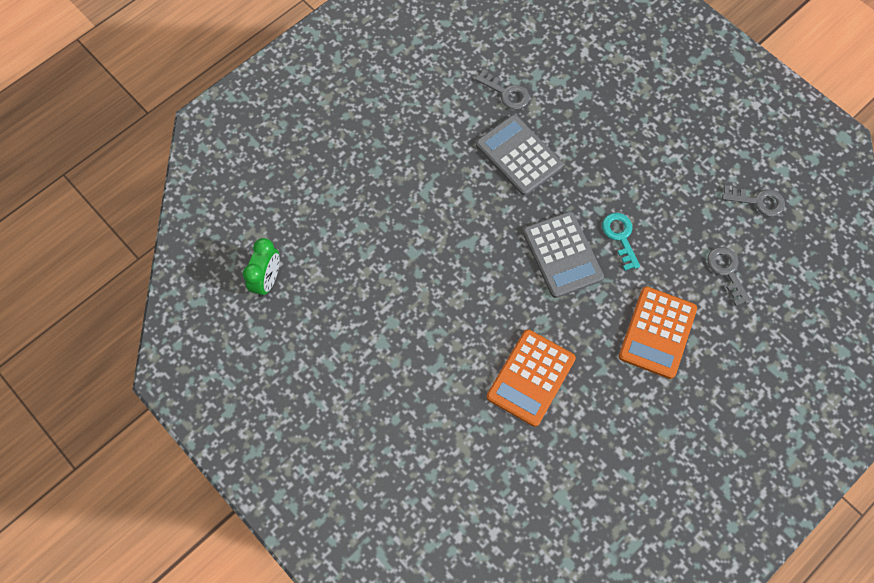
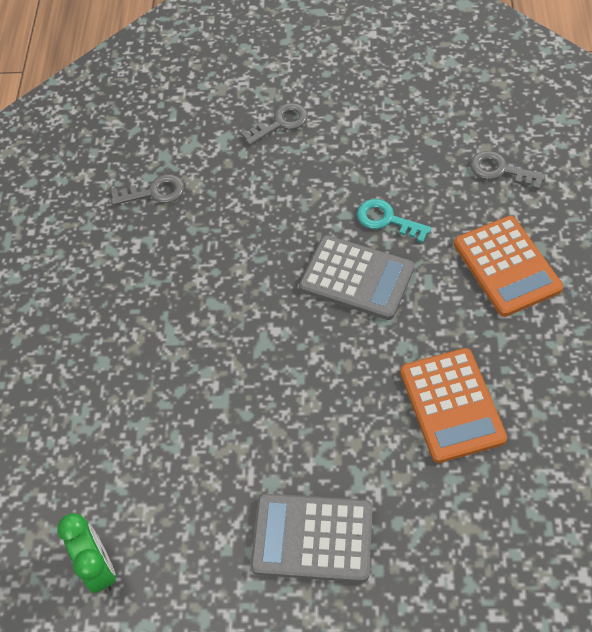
camera: 40 degrees left, 10 degrees down
grey calculator [476,115,563,196] -> grey calculator moved to [250,493,373,582]
grey key [722,185,785,216] -> grey key moved to [241,103,308,145]

